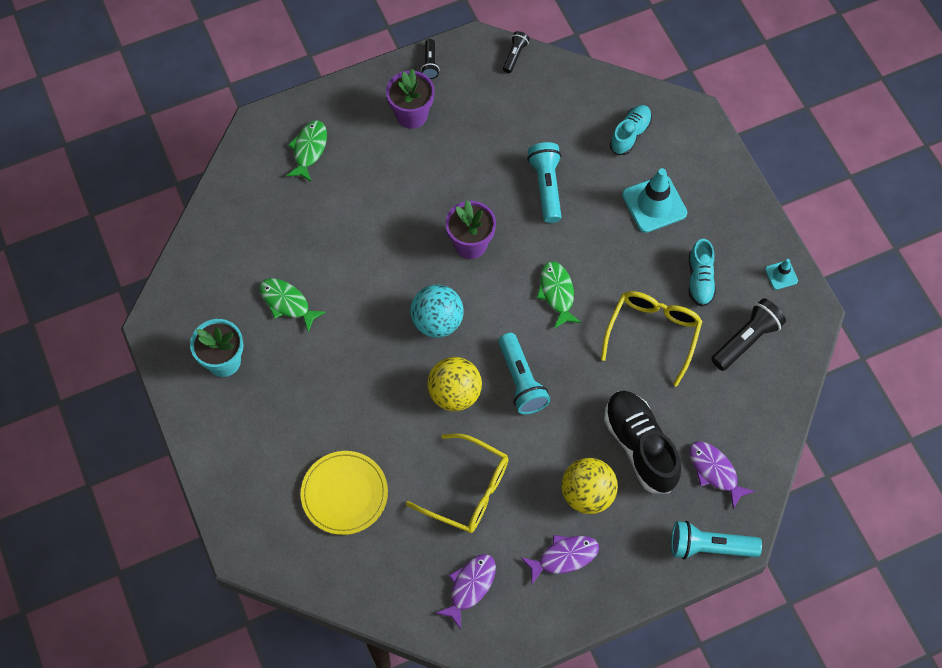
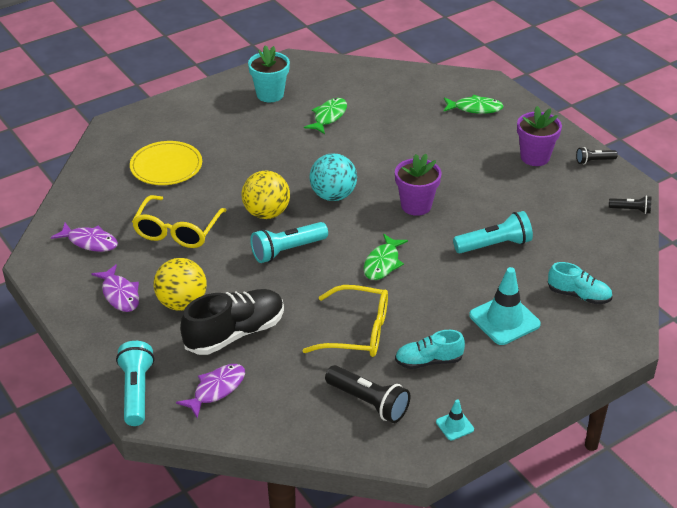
camera: 80 degrees right, 25 degrees down
green fish [537,261,581,328] -> green fish turned 135 degrees clockwise [363,234,408,280]

